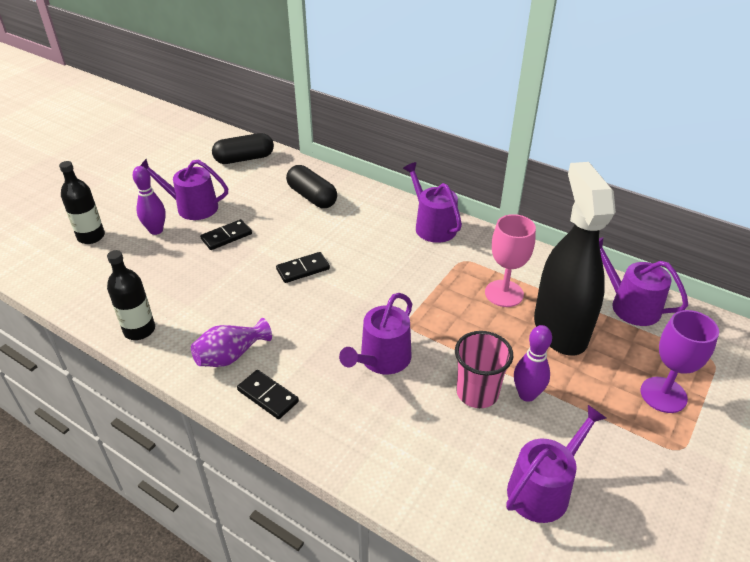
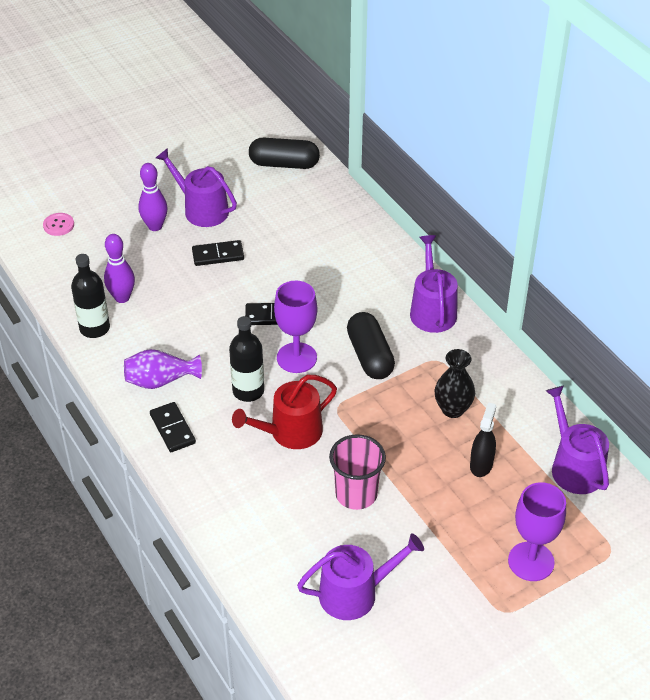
camera: 25 degrees right, 5 degrees up
black bottle [59,161,105,244] -> black bottle moved to [229,316,264,402]
black capsule [286,165,337,208] -> black capsule moved to [347,312,395,379]
purple watering can [339,293,412,374] -> red watering can [232,375,337,449]
pink goblet [485,214,536,307] -> black vase [434,349,475,418]
purple bowling pin [514,325,552,402] -> purple bowling pin moved to [104,234,135,303]
black spray bottle [534,162,616,356] -> black spray bottle [470,402,496,477], size x0.41
none -> pink button [43,213,74,236]
none -> purple goblet [274,281,317,373]

